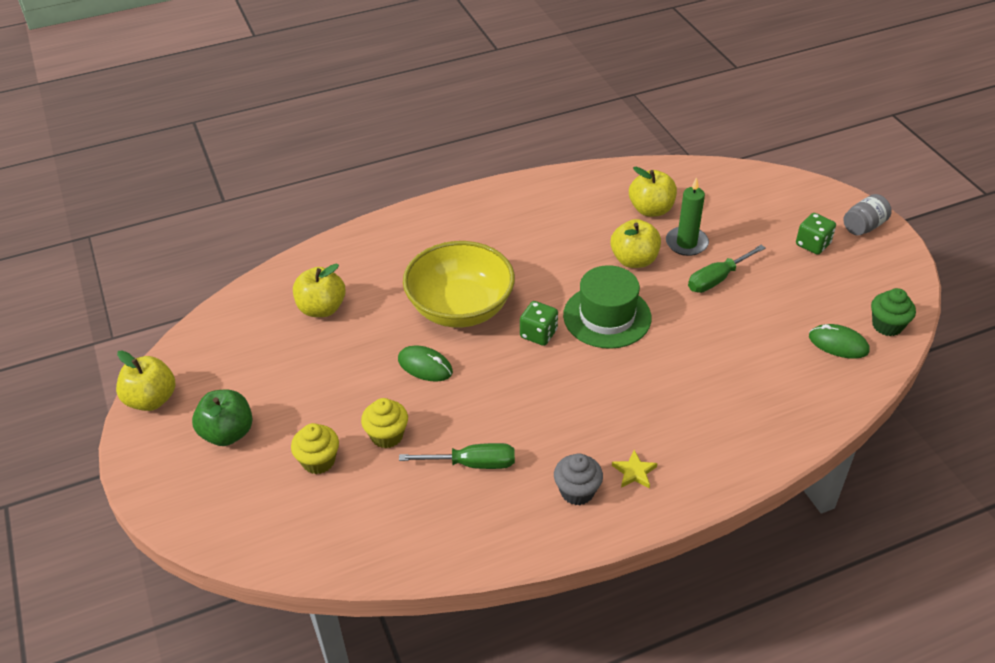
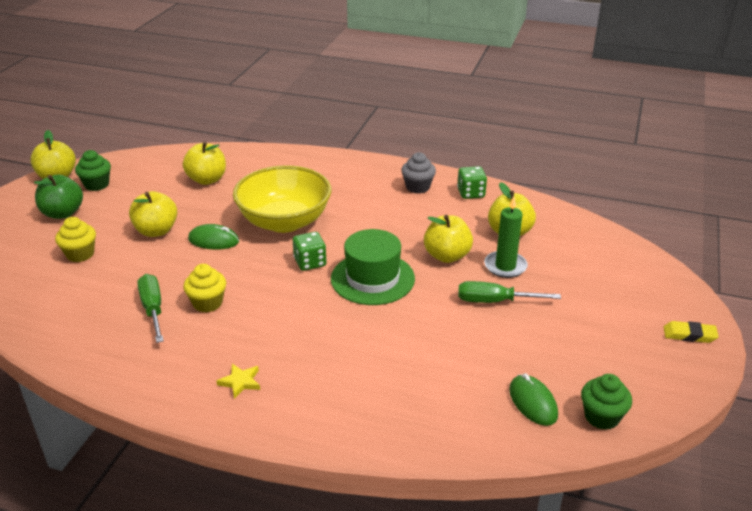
camera: 40 degrees right, 10 degrees down
yellow cupcake [361,398,408,448] -> yellow cupcake moved to [183,264,226,312]
green mouse [398,345,453,382] -> green mouse turned 60 degrees counterclockwise [188,224,239,250]
green screwdriver [399,443,515,469] -> green screwdriver turned 150 degrees counterclockwise [137,274,164,343]
grey cupcake [554,453,603,505] -> grey cupcake moved to [401,152,436,194]
green dice [796,213,836,255] -> green dice moved to [457,166,487,199]
grey jar [843,194,892,236] -> yellow eraser [664,321,719,343]
none -> green cupcake [75,150,111,191]
none -> yellow apple [129,191,177,237]

